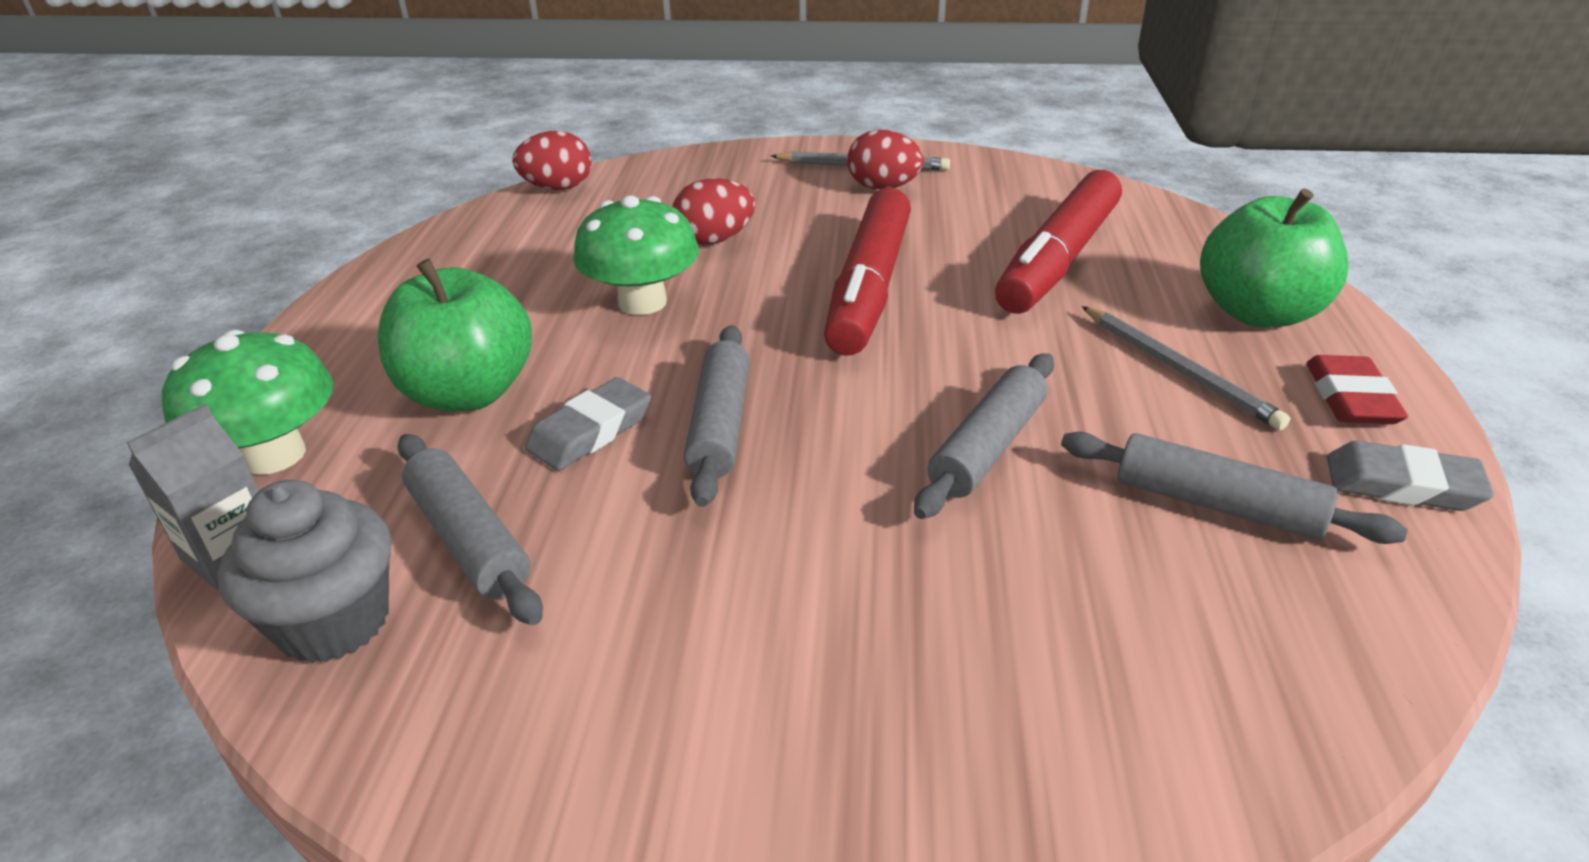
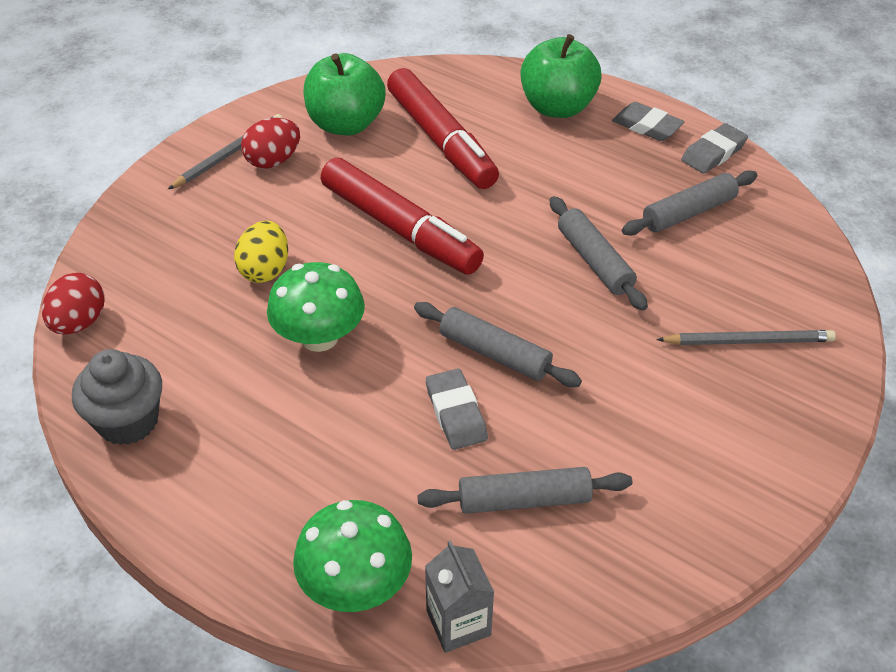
camera: 60 degrees left, 10 degrees up
grey cupcake [217,480,391,663] -> grey cupcake moved to [72,349,162,445]
green apple [378,259,532,412] -> green apple moved to [303,53,386,135]
red egg [673,178,755,245] -> yellow egg [234,221,288,283]
grey pencil [1082,306,1290,430] -> grey pencil moved to [656,330,836,345]
red eraser [1306,355,1408,424] -> grey eraser [612,102,685,141]

